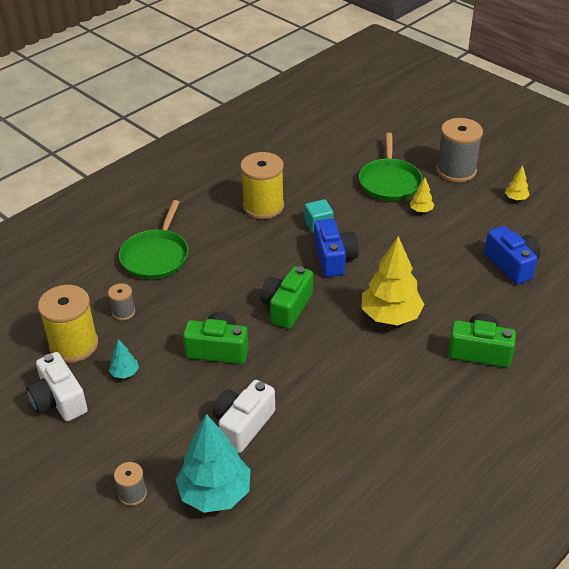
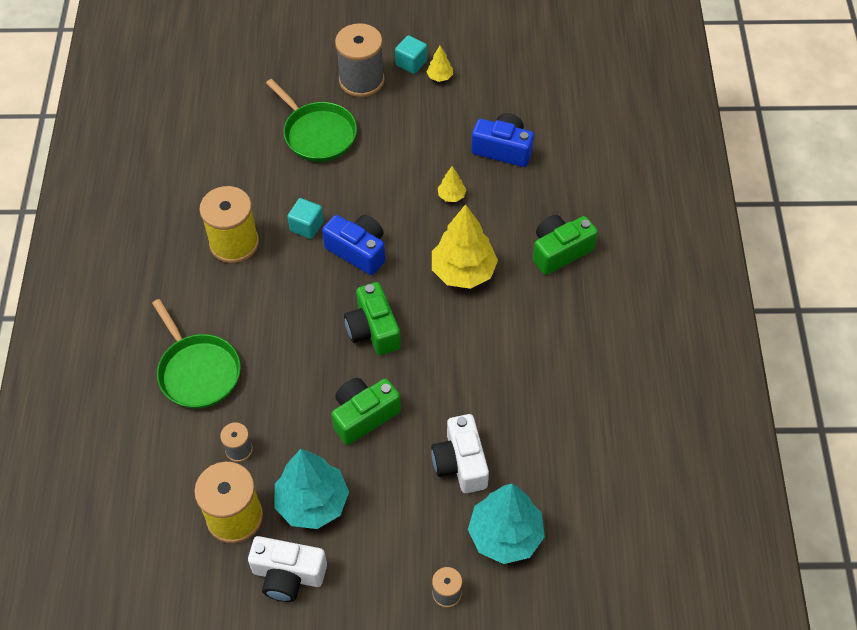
camera: 45 degrees left, 15 degrees up
turquoise tree [109,339,139,379] -> turquoise tree [274,449,349,529], size x2.22
yellow tree [410,178,435,212] -> yellow tree moved to [438,166,466,202]
none -> turquoise cube [395,35,427,74]

